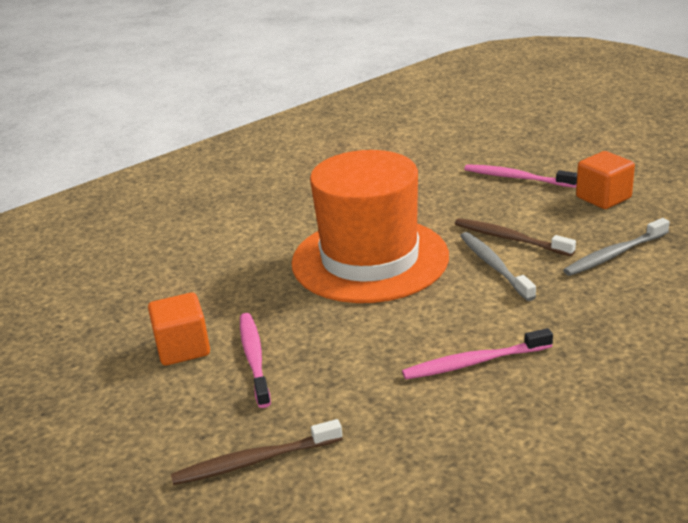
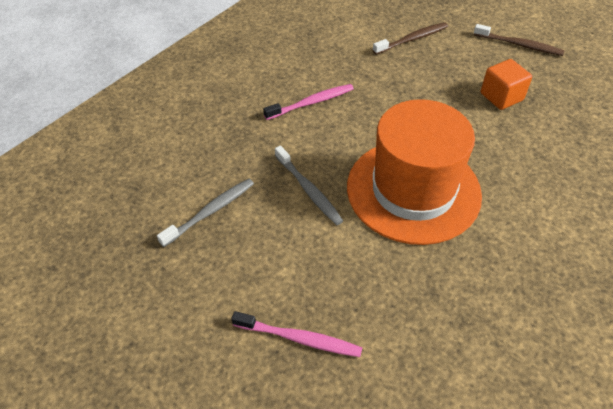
camera: 165 degrees right, 20 degrees up
pink toothbrush [240,313,271,408] -> none
brown toothbrush [455,218,576,256] -> brown toothbrush moved to [474,24,565,56]
orange cube [576,151,635,209] -> none

